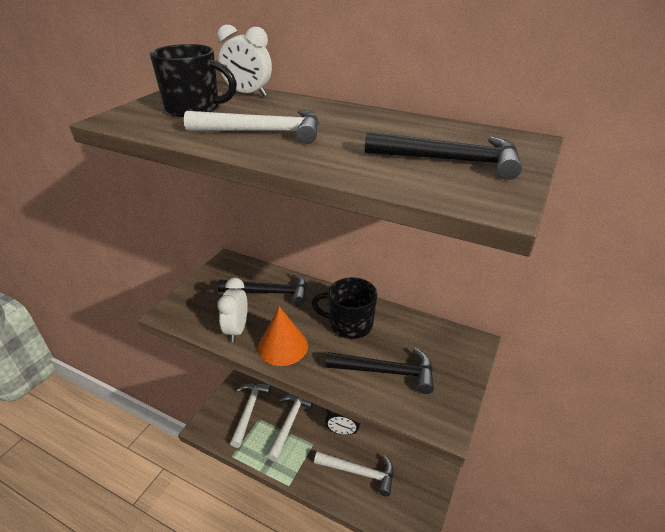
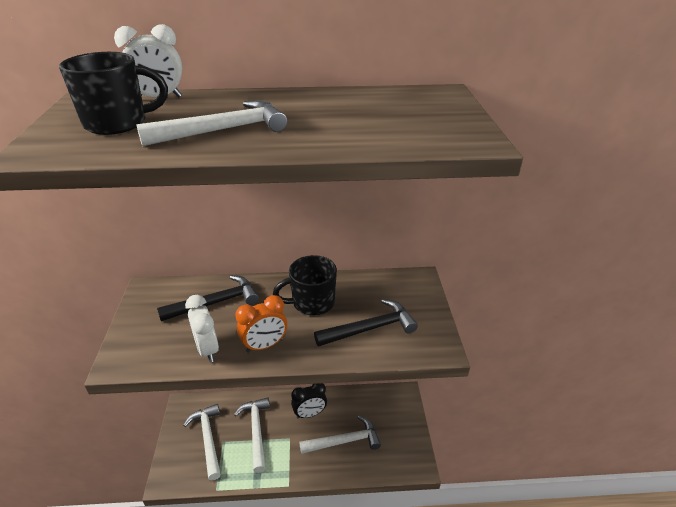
camera: 30 degrees left, 0 degrees up
orange cone [258,307,308,366] -> orange clock [235,295,287,353]
black hammer [365,131,522,180] -> none

